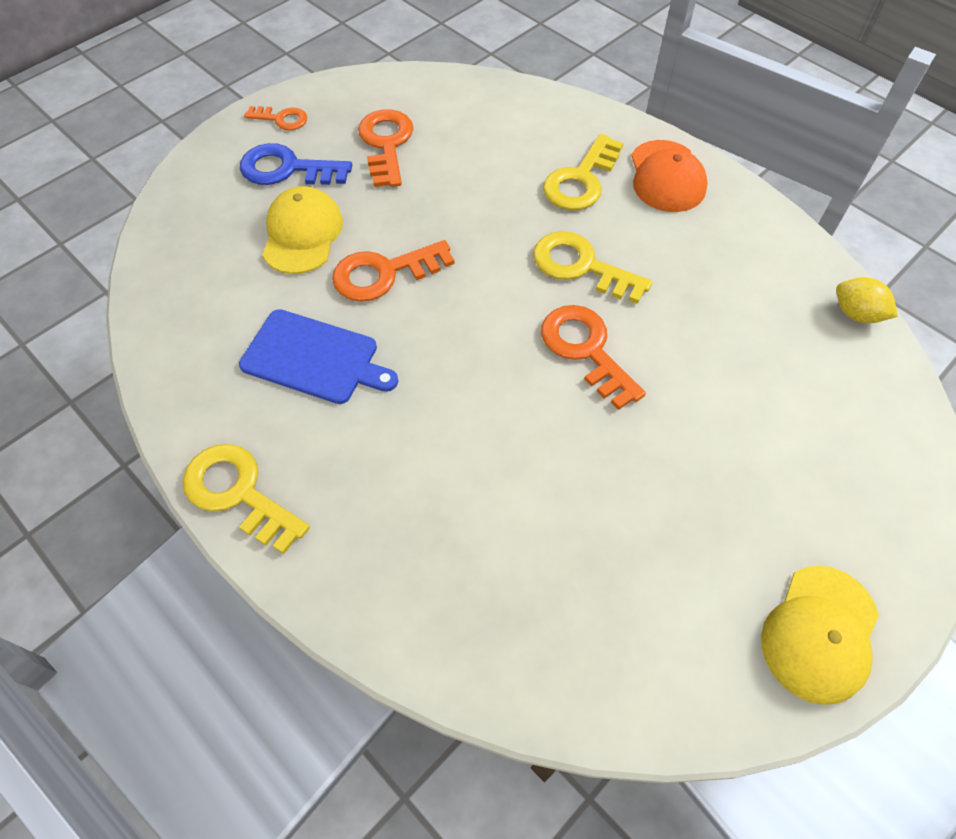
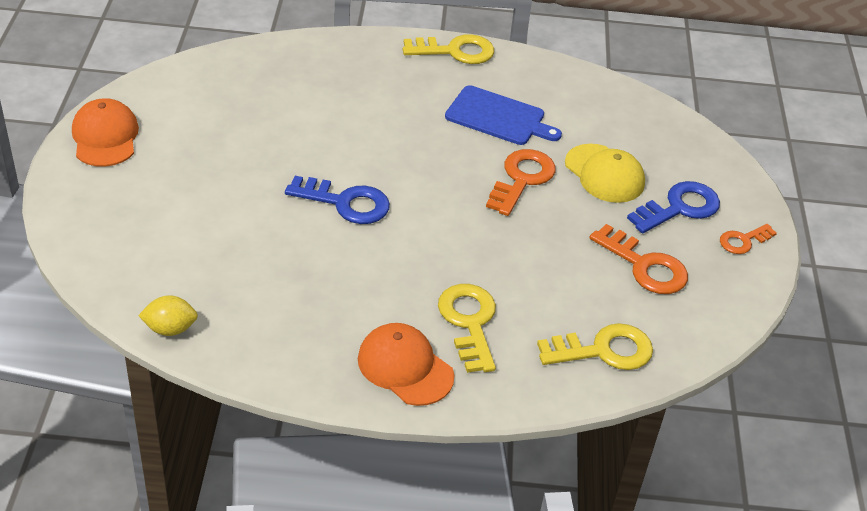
camera: 135 degrees right, 15 degrees down
blue cutting board [239,309,398,404] -> blue cutting board turned 135 degrees counterclockwise [445,85,562,145]
yellow key [533,231,652,304] -> yellow key moved to [537,323,653,370]
orange key [541,305,646,410] -> blue key [285,176,390,224]
yellow cap [761,565,879,705] -> orange cap [72,98,139,167]

